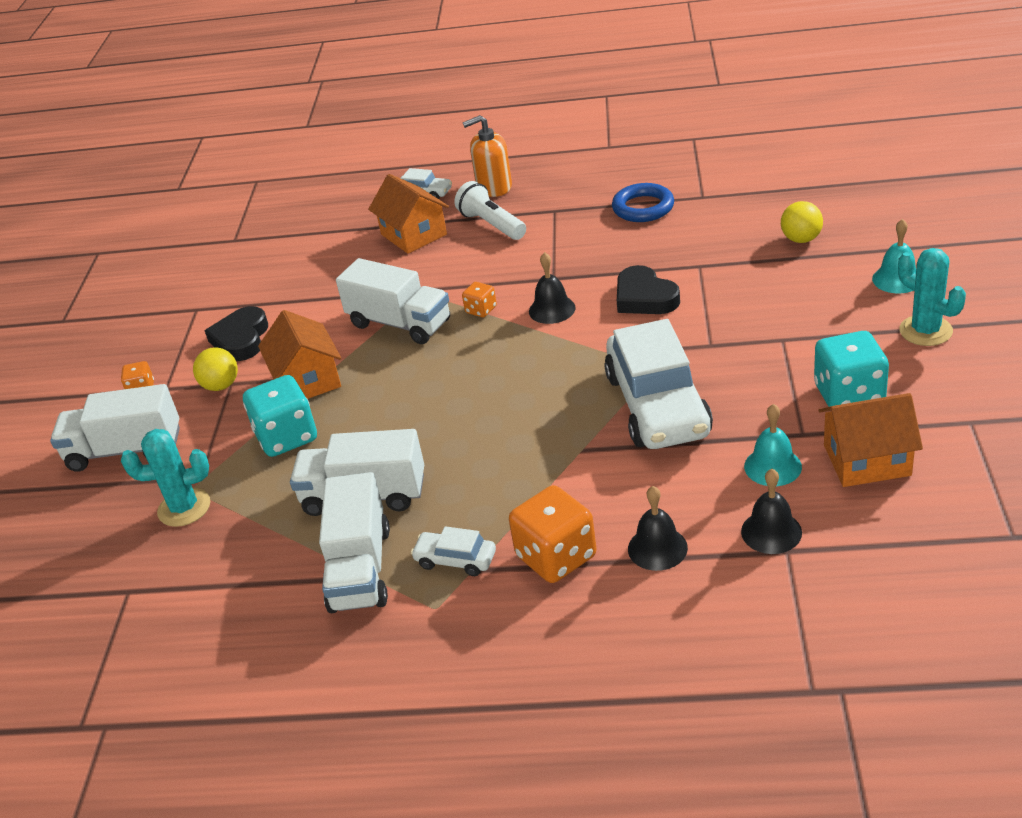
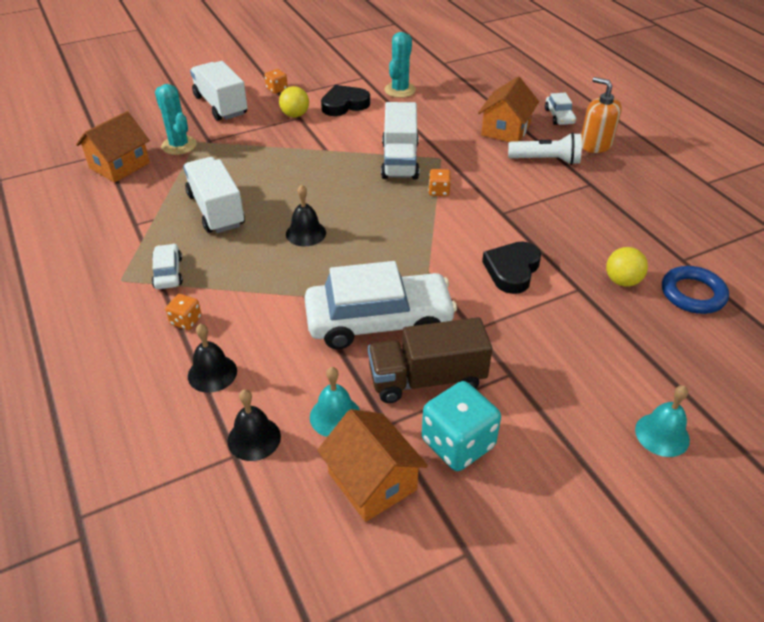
camera: 55 degrees right, 5 degrees up
turquoise dice [243,375,317,457] -> none
orange house [258,310,341,399] -> orange house moved to [76,111,150,183]
white truck [319,472,390,613] -> none
white flashlight [454,181,526,240] -> white flashlight turned 75 degrees clockwise [508,132,582,165]
orange dice [509,485,596,583] -> orange dice [166,294,202,330], size x0.51
black bell [529,252,576,324] -> black bell moved to [286,185,326,246]
white car [604,319,713,449] -> white car turned 150 degrees counterclockwise [304,261,457,349]
blue ring [612,183,674,222] -> blue ring moved to [662,266,729,314]
yellow ball [781,201,823,243] -> yellow ball moved to [606,247,648,287]
turquoise cactus [898,248,966,346] -> turquoise cactus moved to [384,32,416,98]
none -> brown truck [368,317,492,403]

